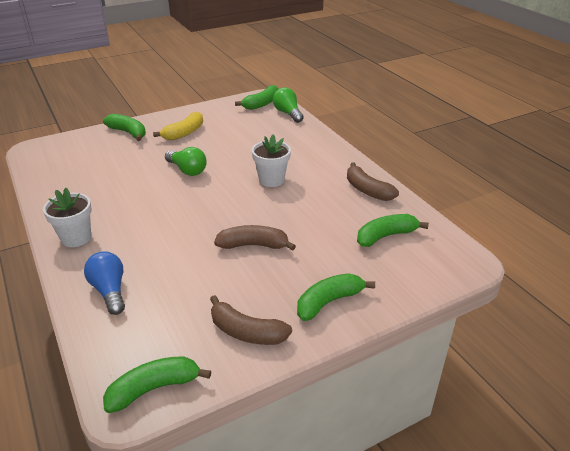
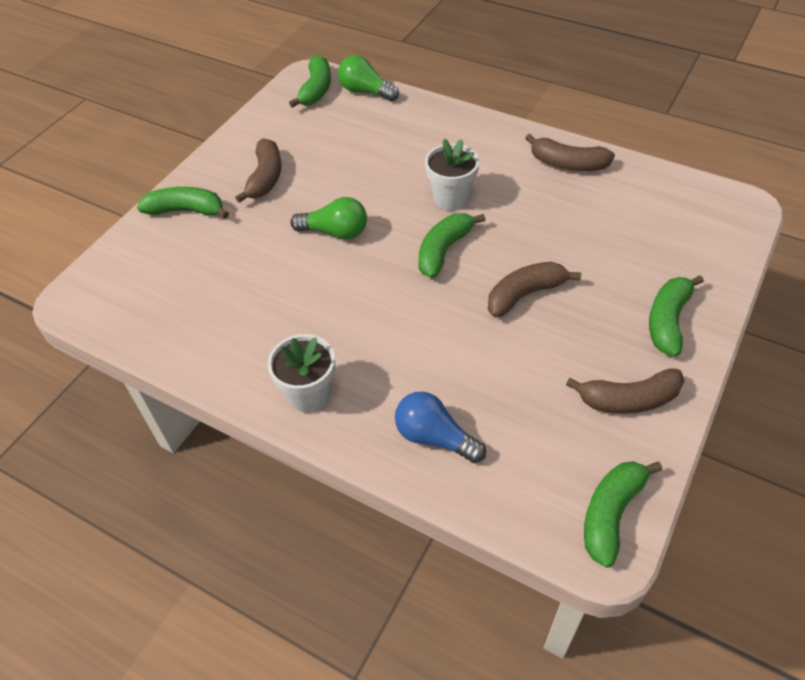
camera: 30 degrees left, 15 degrees up
yellow banana [153,111,203,140] -> brown banana [235,138,282,203]
green banana [357,214,429,247] -> green banana moved to [418,213,485,278]

